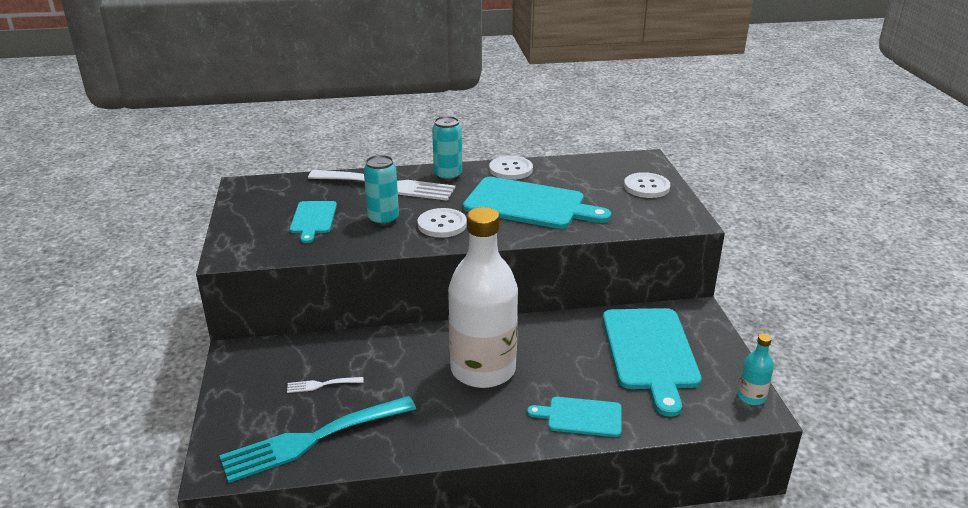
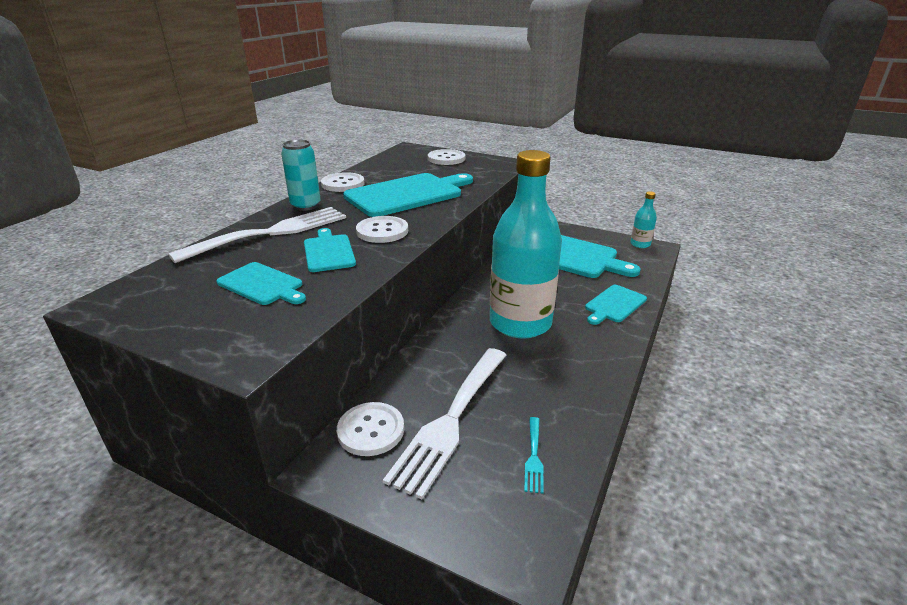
camera: 55 degrees left, 0 degrees up
turquoise fork [219,396,416,483] -> turquoise fork [524,417,544,494], size x0.42
white fork [287,377,364,393] -> white fork [383,348,506,499], size x2.41
turquoise can [364,155,399,226] -> turquoise cutting board [304,228,356,272]
white bottle [448,207,518,388] -> turquoise bottle [490,150,562,338]
none -> white button [337,402,404,456]

